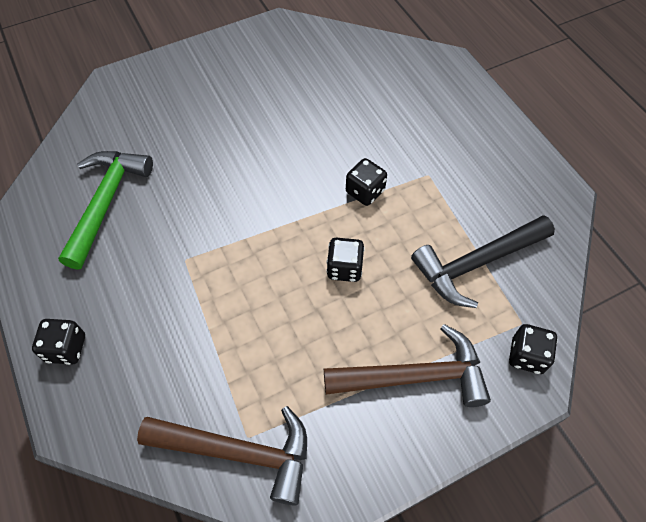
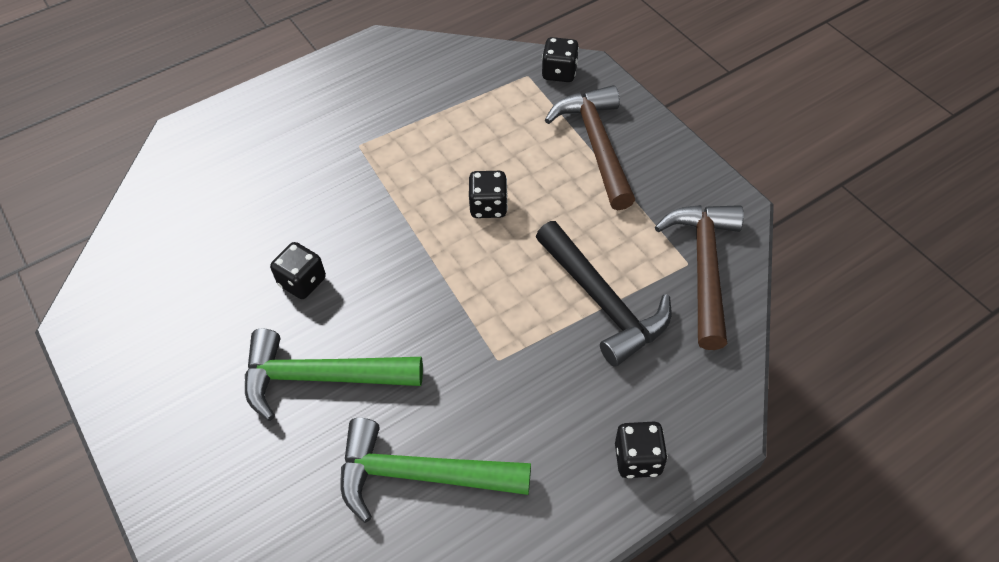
camera: 95 degrees left, 5 degrees down
black dice [346,158,387,206] -> black dice moved to [270,242,326,299]
black hammer [411,215,555,308] -> black hammer moved to [536,221,672,367]
none -> green hammer [245,328,423,421]

